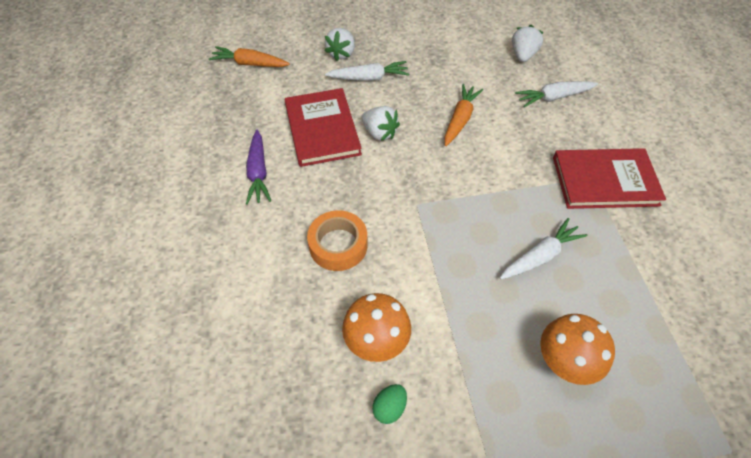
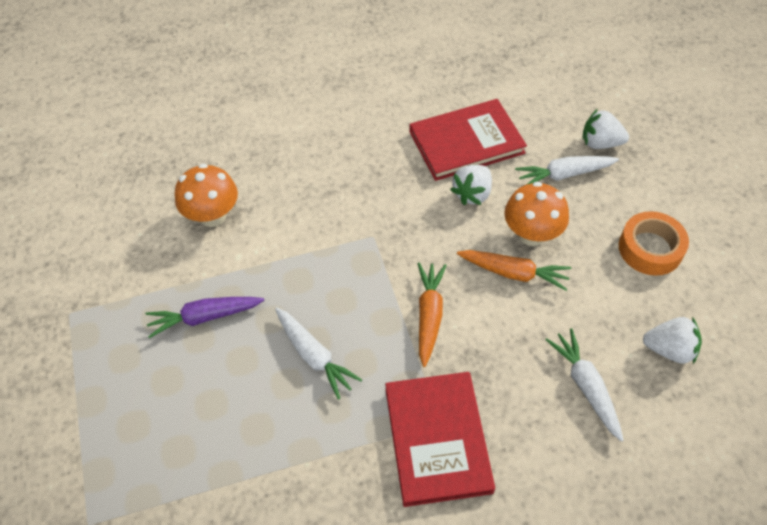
camera: 85 degrees right, 0 degrees up
orange carrot [209,46,290,67] -> orange carrot moved to [418,263,447,367]
purple carrot [246,130,271,205] -> purple carrot moved to [145,297,264,338]
orange tape [307,210,368,271] -> orange tape moved to [619,211,689,276]
white carrot [325,61,409,81] -> white carrot turned 90 degrees clockwise [515,156,619,185]
green egg [372,384,407,424] -> none
orange mushroom [540,314,615,385] -> orange mushroom moved to [504,182,569,246]

